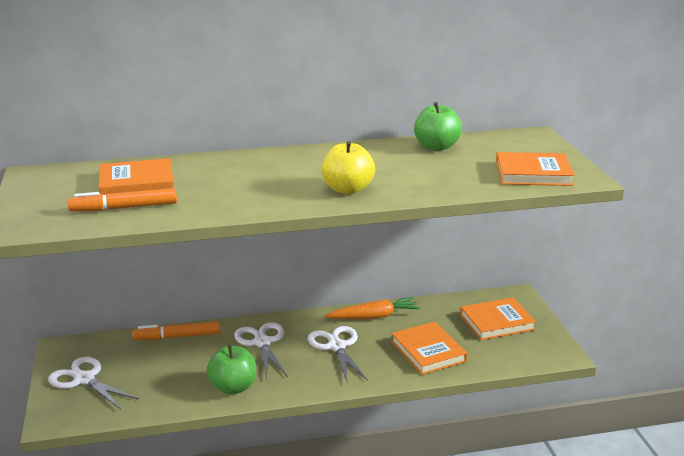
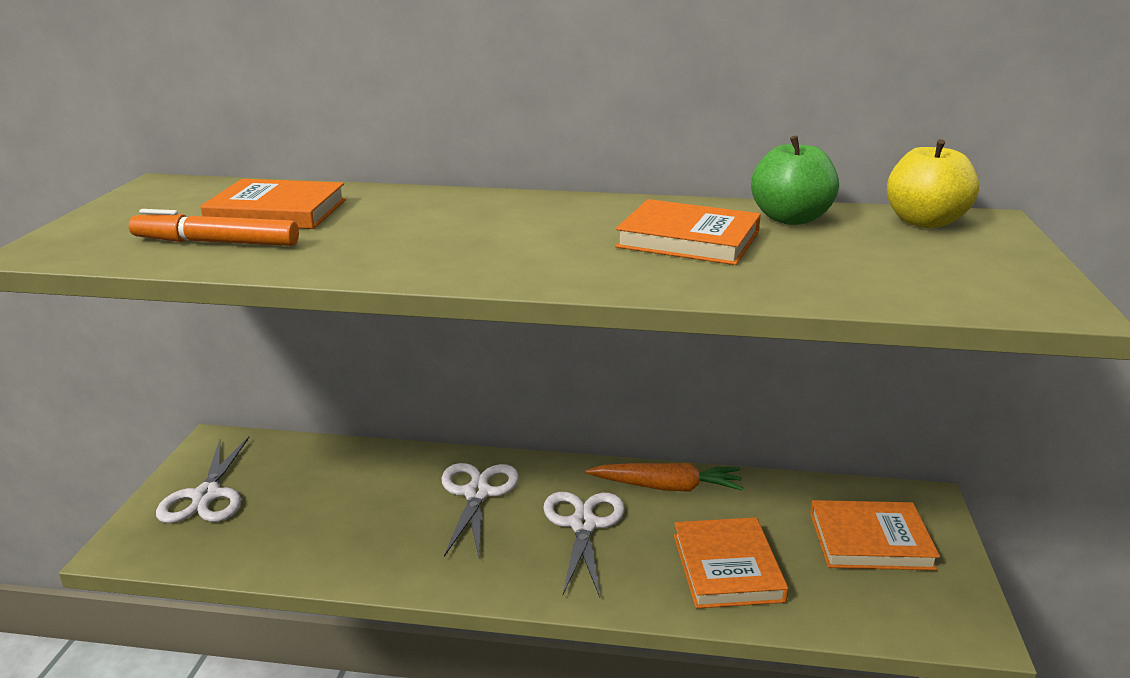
camera: 20 degrees right, 0 degrees up
white scissors [48,357,139,409] -> white scissors turned 150 degrees counterclockwise [156,437,249,523]
orange marker [132,321,220,340] -> none
green apple [207,345,256,395] -> none
yellow apple [322,141,375,194] -> yellow apple moved to [887,139,979,228]
orange book [496,152,575,186] -> orange book moved to [615,199,761,265]

